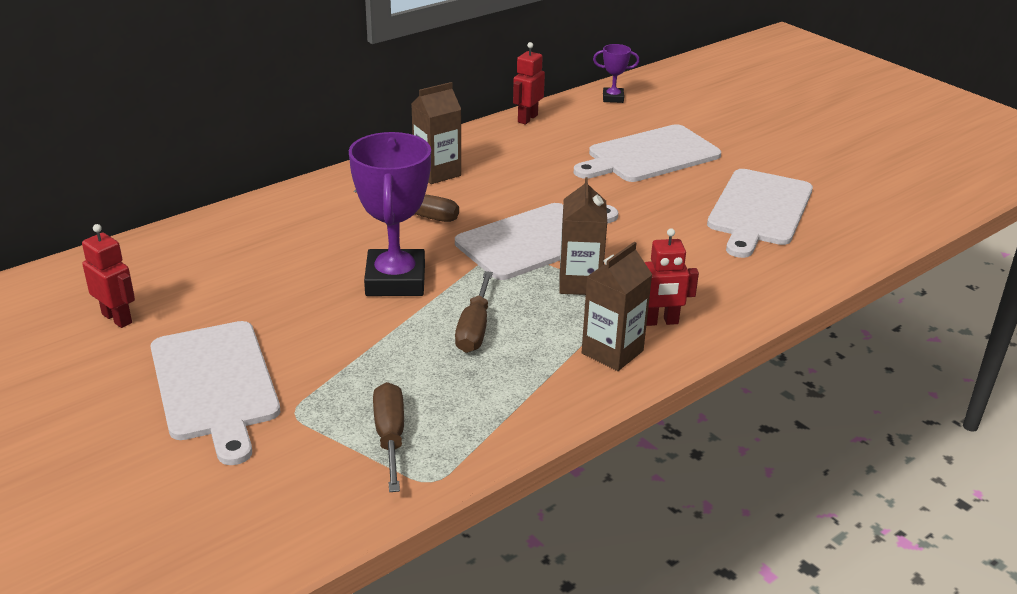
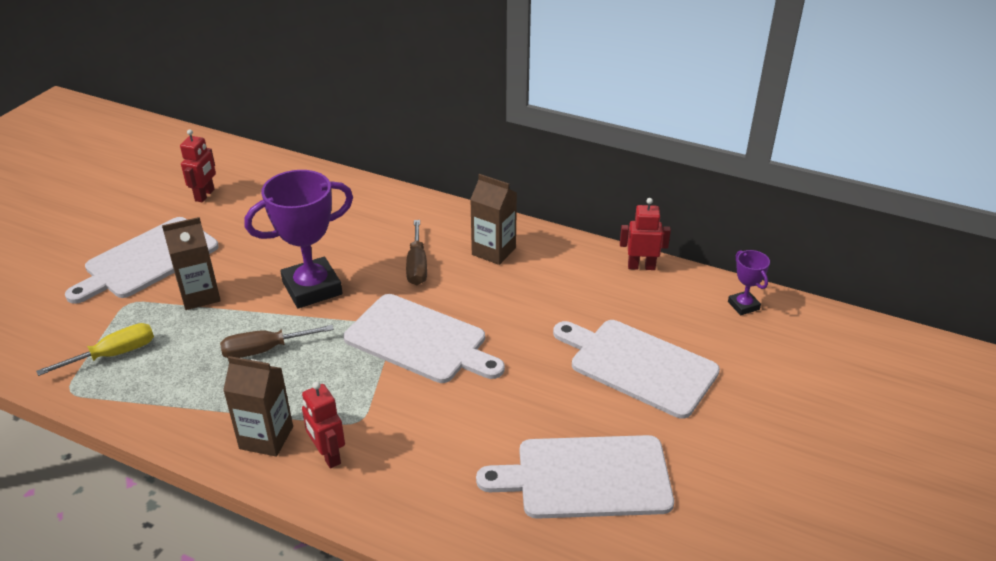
camera: 65 degrees right, 5 degrees up
brown screwdriver [373,382,404,492] -> yellow screwdriver [36,323,154,376]
brown carton [559,177,607,295] -> brown carton moved to [162,217,221,310]

